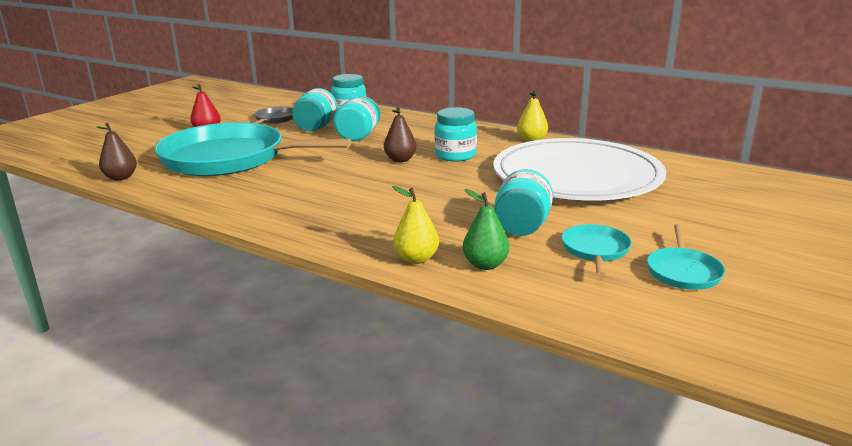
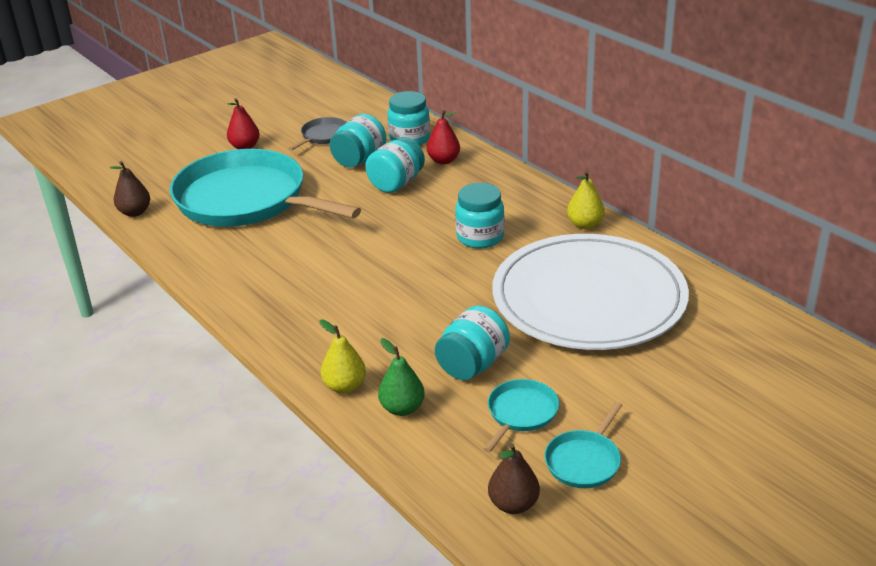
camera: 20 degrees right, 10 degrees up
brown pear [384,106,417,162] -> brown pear moved to [488,443,540,514]
none -> red pear [427,110,460,165]

